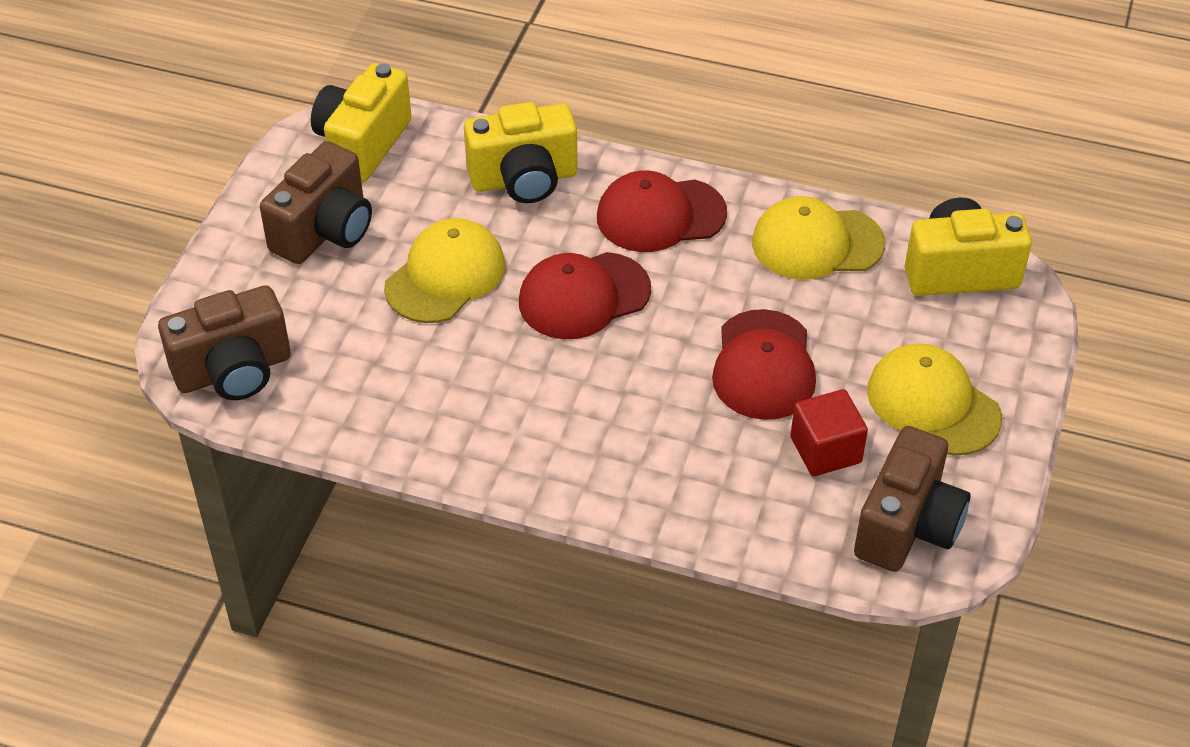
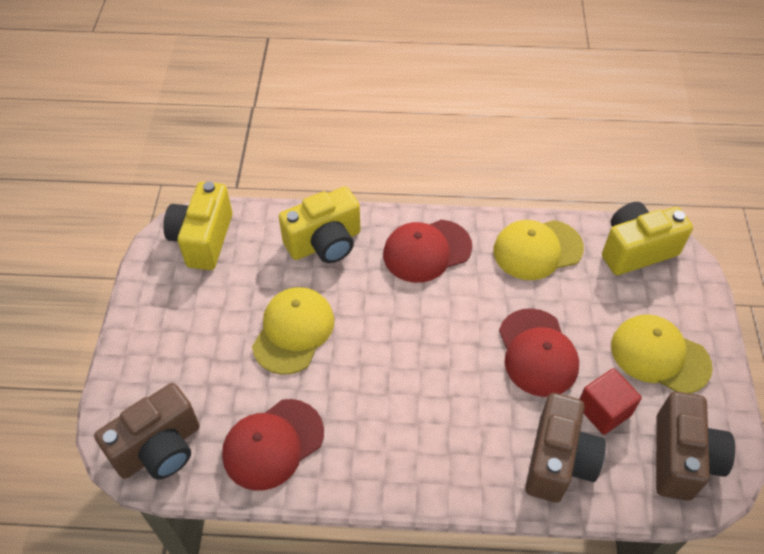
camera: 15 degrees left, 5 degrees up
brown camera [260,141,372,264] -> brown camera moved to [525,393,606,503]
red cap [519,252,651,339] -> red cap moved to [222,399,324,491]

